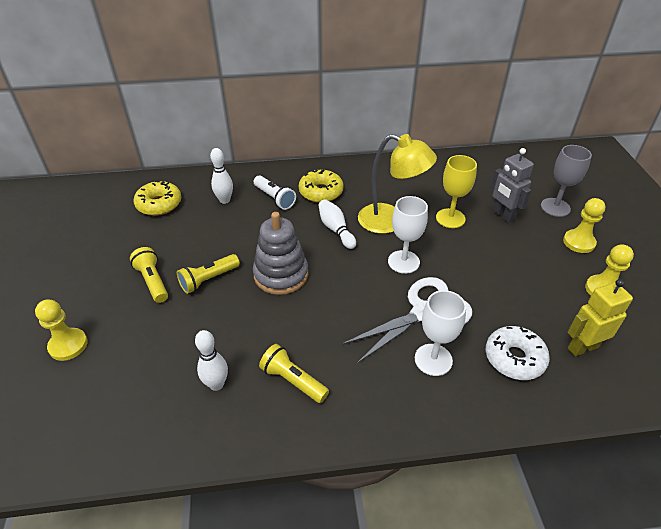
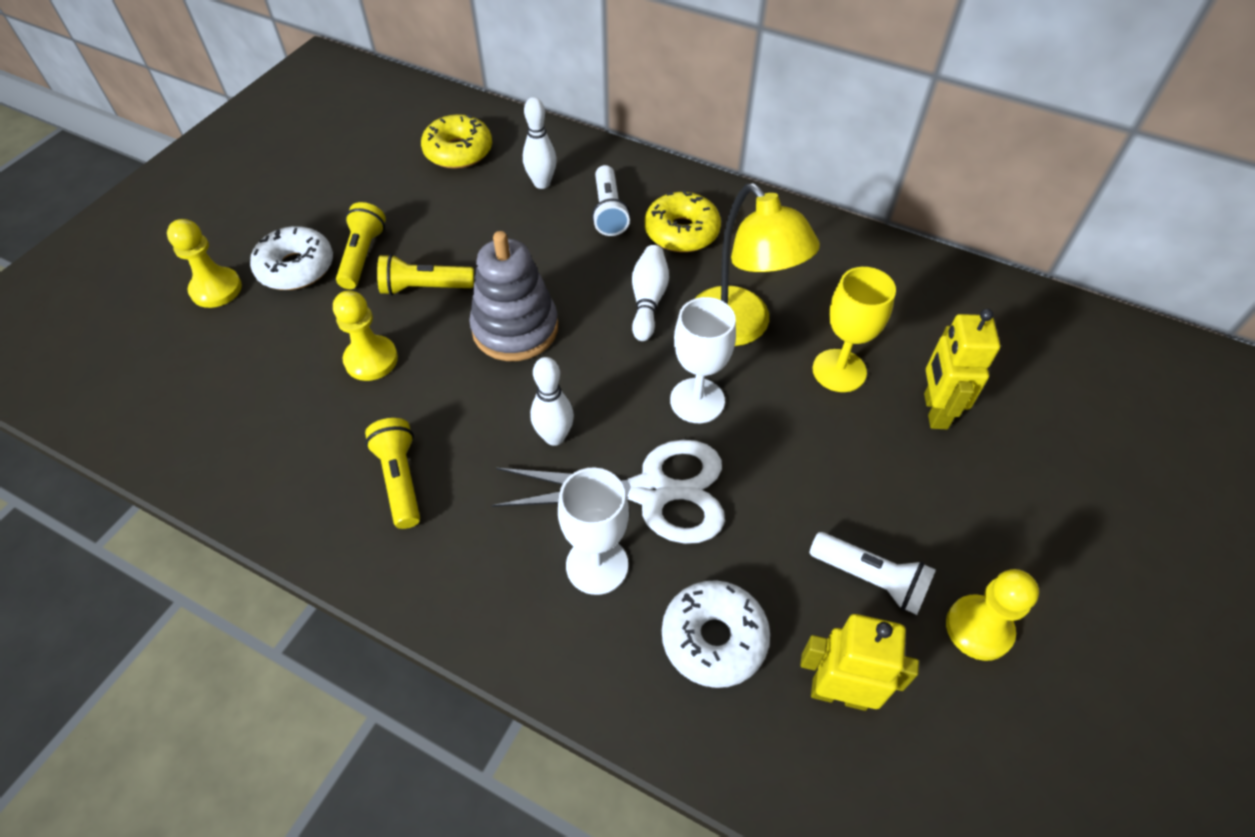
camera: 35 degrees right, 10 degrees up
white bowling pin [195,330,228,391] -> white bowling pin moved to [530,357,574,446]
grey robot [491,148,534,223] -> yellow robot [924,309,1000,429]
grey goblet [541,145,592,217] -> none
yellow pawn [563,198,606,253] -> yellow pawn moved to [333,290,398,381]
none -> white donut [250,226,333,290]
none -> white flashlight [809,532,936,615]

